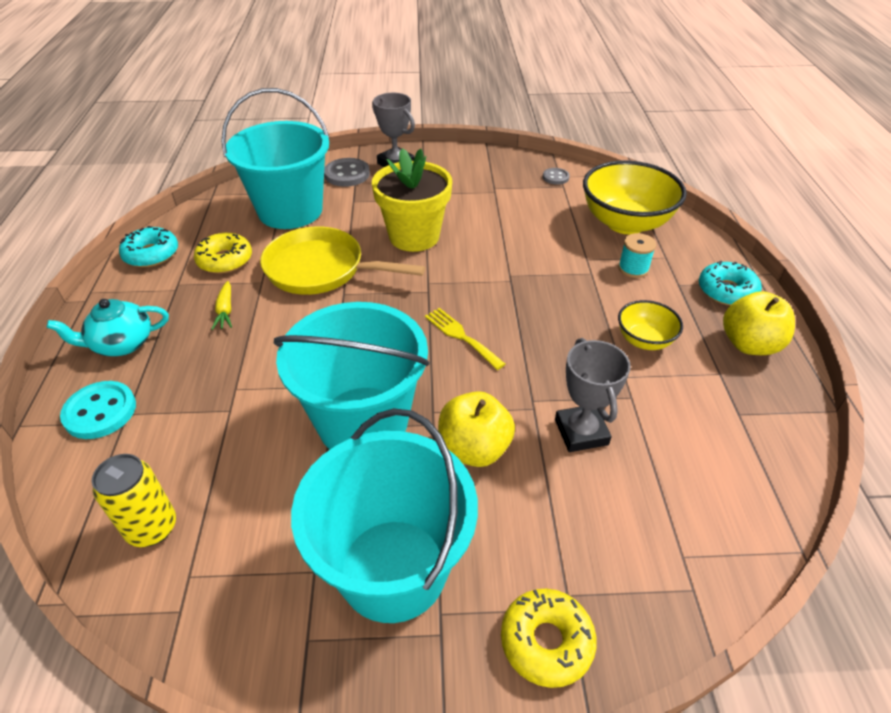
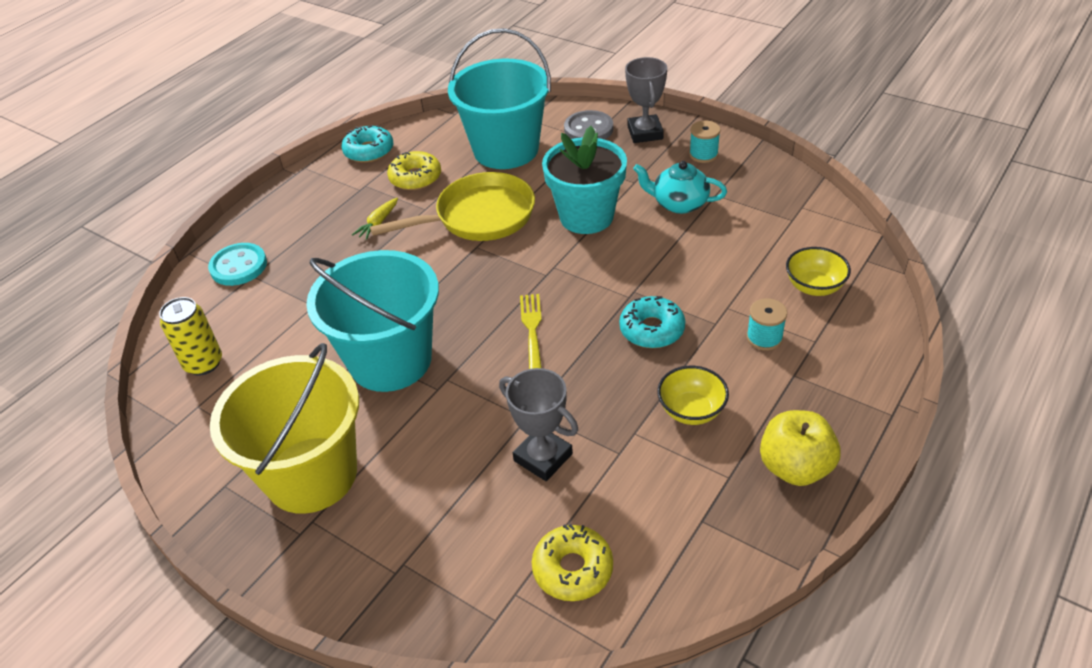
camera: 40 degrees right, 0 degrees up
turquoise teapot [47,299,169,356] -> turquoise teapot moved to [633,161,727,214]
yellow pan [260,227,425,295] -> yellow pan turned 105 degrees clockwise [370,172,535,241]
turquoise bucket [291,408,478,623] -> yellow bucket [210,343,359,514]
yellow flower pot [372,148,452,252] -> turquoise flower pot [542,126,627,234]
yellow apple [438,391,515,467] -> none
yellow donut [501,588,597,688] -> yellow donut moved to [532,524,613,601]
grey button [543,168,570,185] -> none
grey trophy [555,338,631,452] -> grey trophy turned 75 degrees counterclockwise [499,368,578,481]
yellow bowl [583,161,687,234] -> yellow bowl [786,247,851,296], size x0.52
turquoise donut [699,261,762,306] -> turquoise donut moved to [619,296,685,348]
none -> turquoise spool [689,121,720,163]

